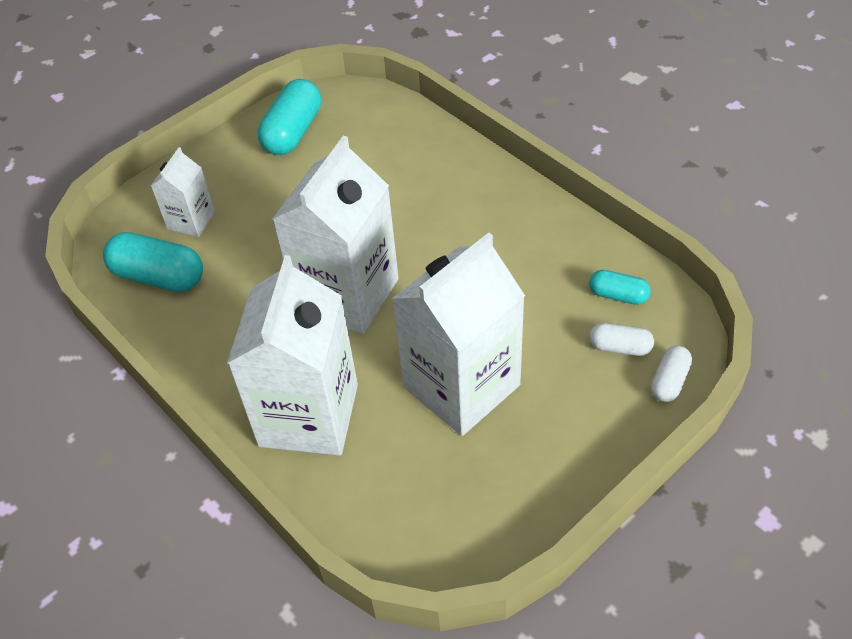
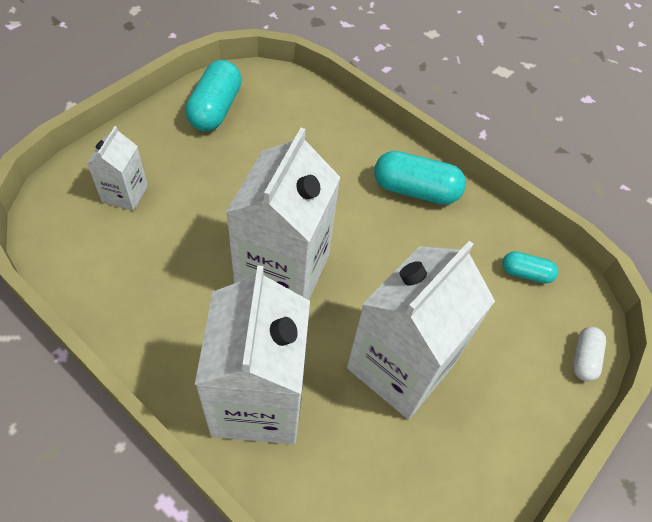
camera: 15 degrees left, 5 degrees up
turquoise capsule [103,232,203,292] -> turquoise capsule moved to [374,151,466,205]
white capsule [590,323,654,356] -> none

